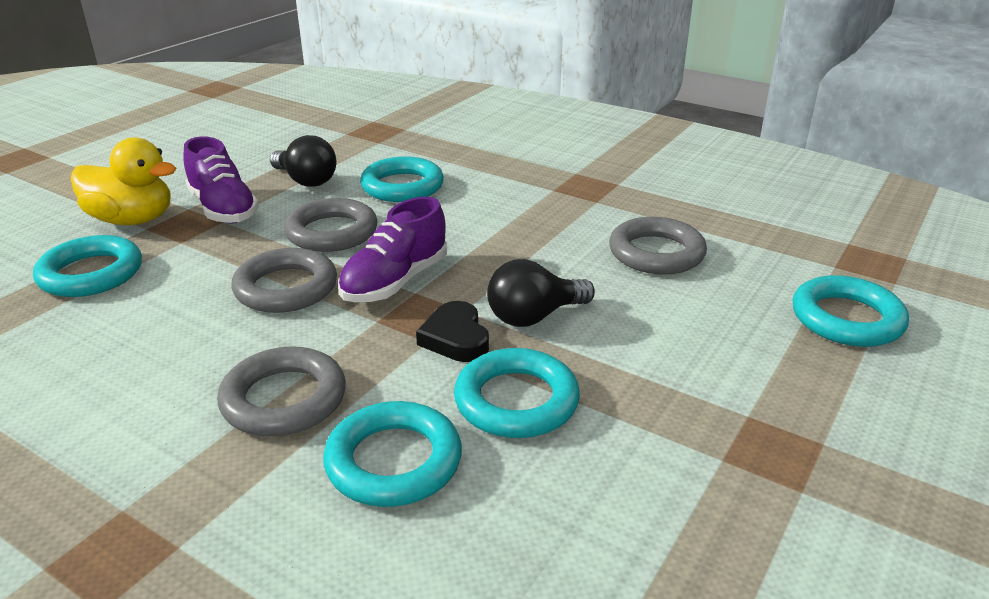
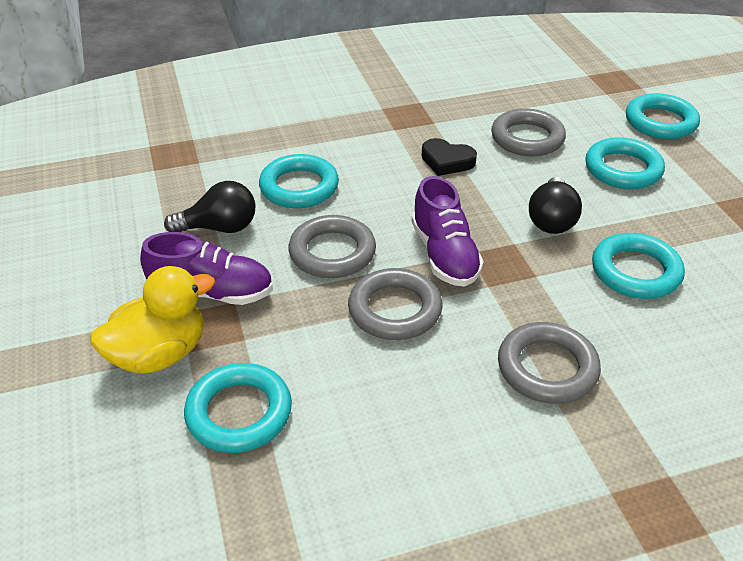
camera: 50 degrees left, 10 degrees up
turquoise ring [323,401,462,507] -> turquoise ring moved to [585,137,665,189]
black heart [416,301,489,362] -> black heart moved to [422,138,477,176]

